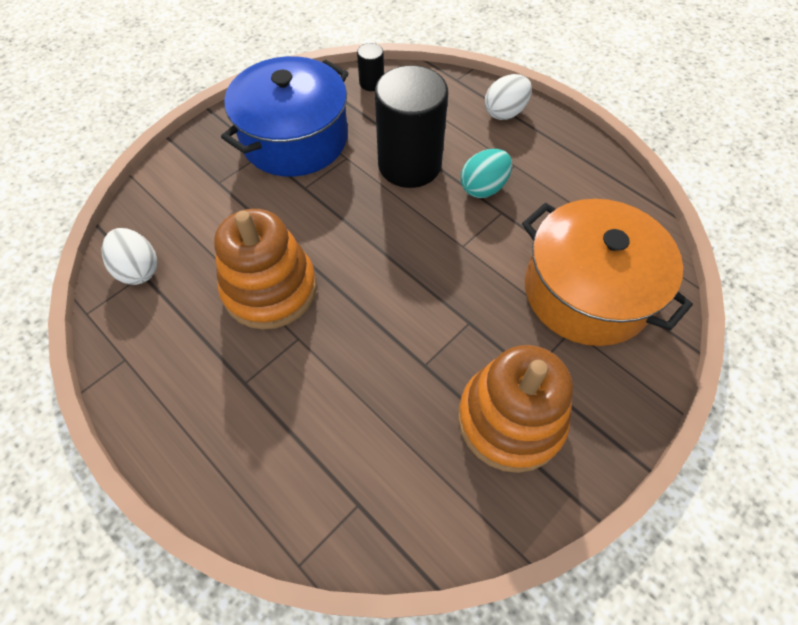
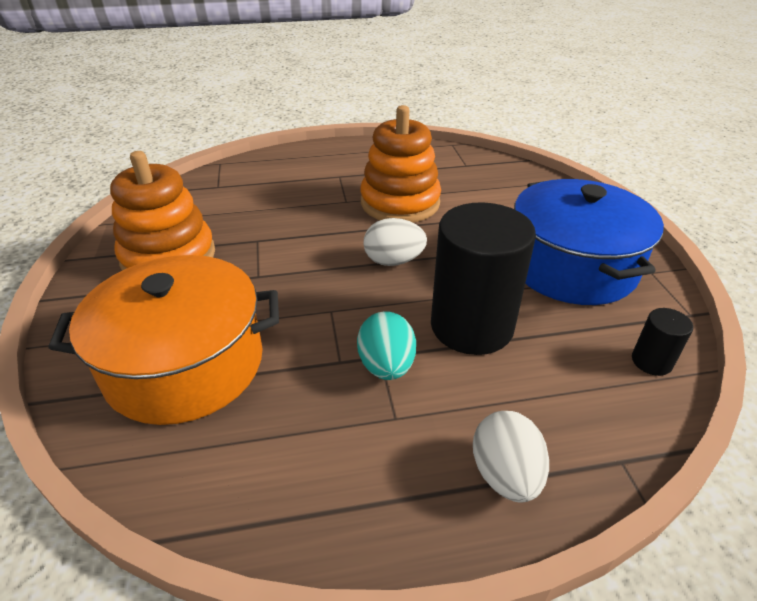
camera: 125 degrees right, 20 degrees down
white egg [102,228,157,285] -> white egg moved to [364,218,427,266]

